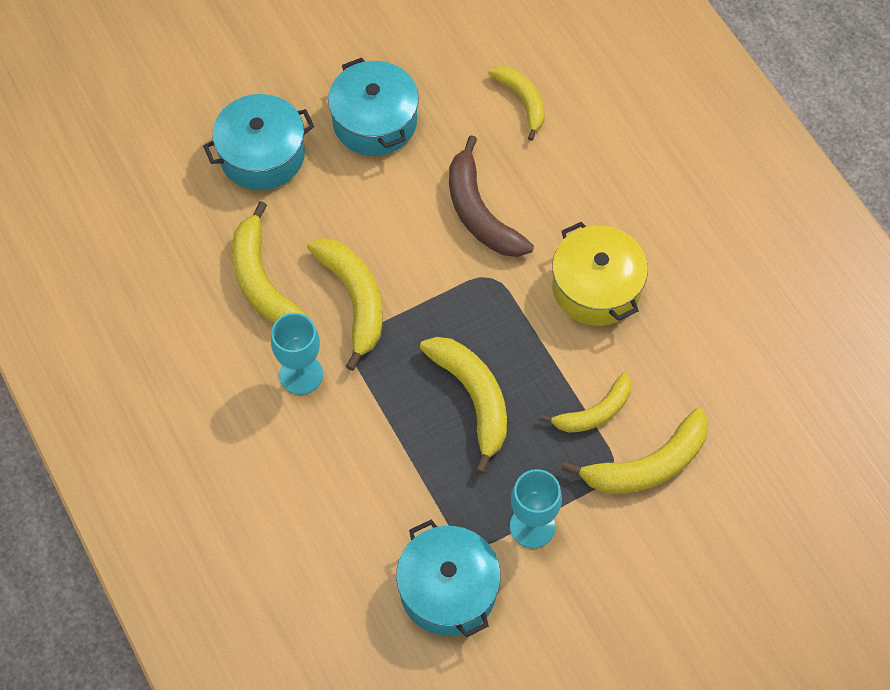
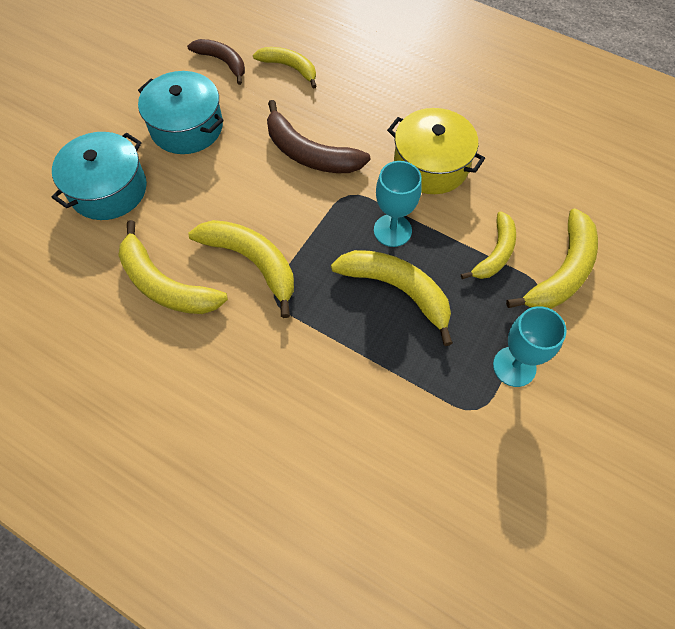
camera: 30 degrees left, 0 degrees up
turquoise goblet [271,313,323,395] -> turquoise goblet moved to [374,161,422,247]
turquoise pot [396,520,501,638] -> none
none -> brown banana [187,39,245,85]

